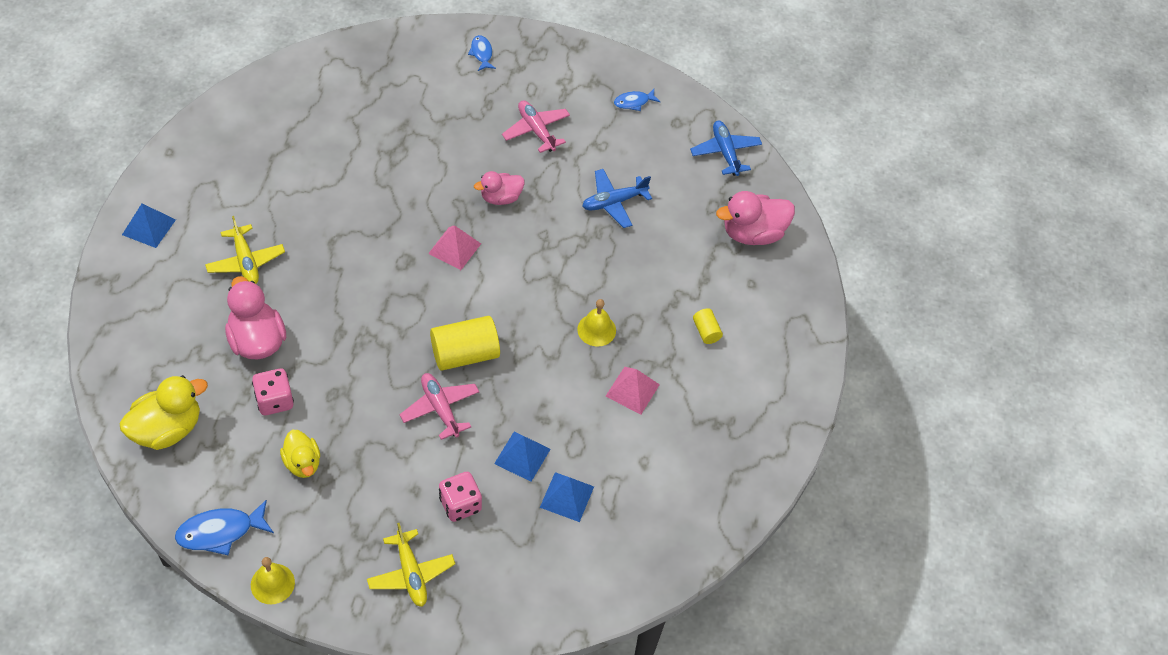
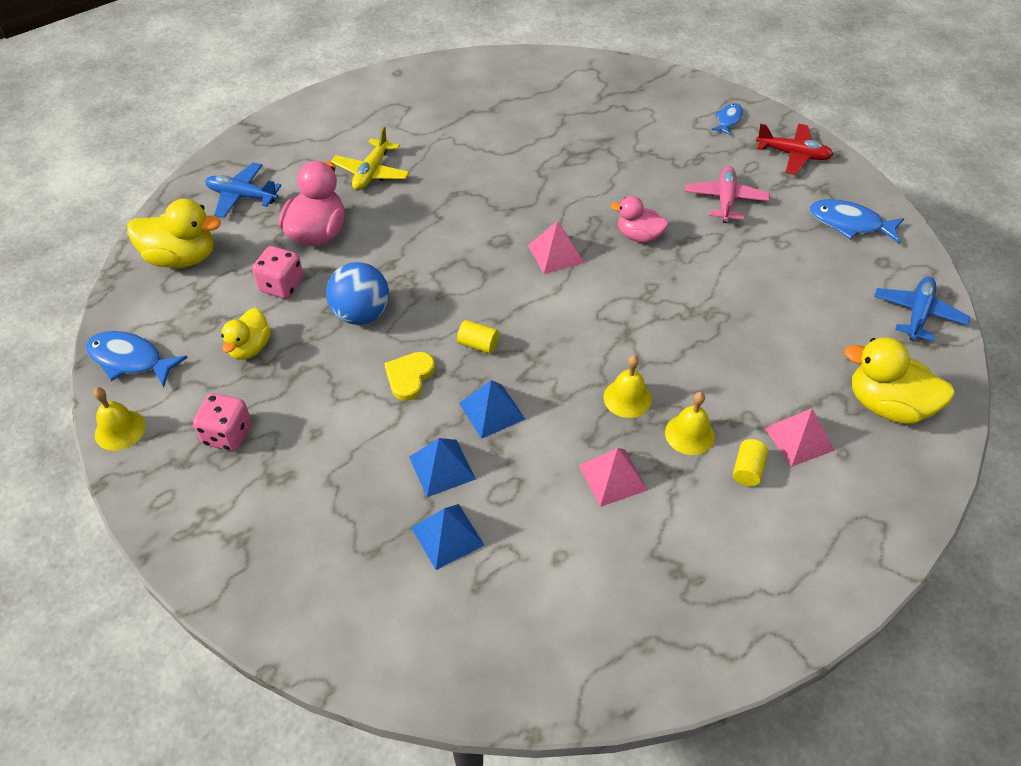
camera: 45 degrees right, 5 degrees down
blue pyramid [122,204,176,248] -> blue pyramid moved to [459,380,525,439]
yellow plane [367,523,455,607] -> none
pink plane [399,373,479,440] -> yellow heart [384,352,435,401]
yellow cylinder [430,316,500,371] -> yellow cylinder [457,320,499,354], size x0.50
pink dice [439,471,482,522] -> pink dice moved to [193,393,252,451]
blue plane [582,169,652,228] -> blue plane moved to [205,162,282,218]
blue fish [614,89,660,111] -> blue fish [810,199,905,243], size x1.67
pink duck [716,191,795,245] -> yellow duck [844,337,955,424]
none -> blue ball [326,262,389,325]
none -> yellow bell [665,392,715,455]
none -> red plane [756,124,833,175]
none -> pink pyramid [764,409,835,467]

